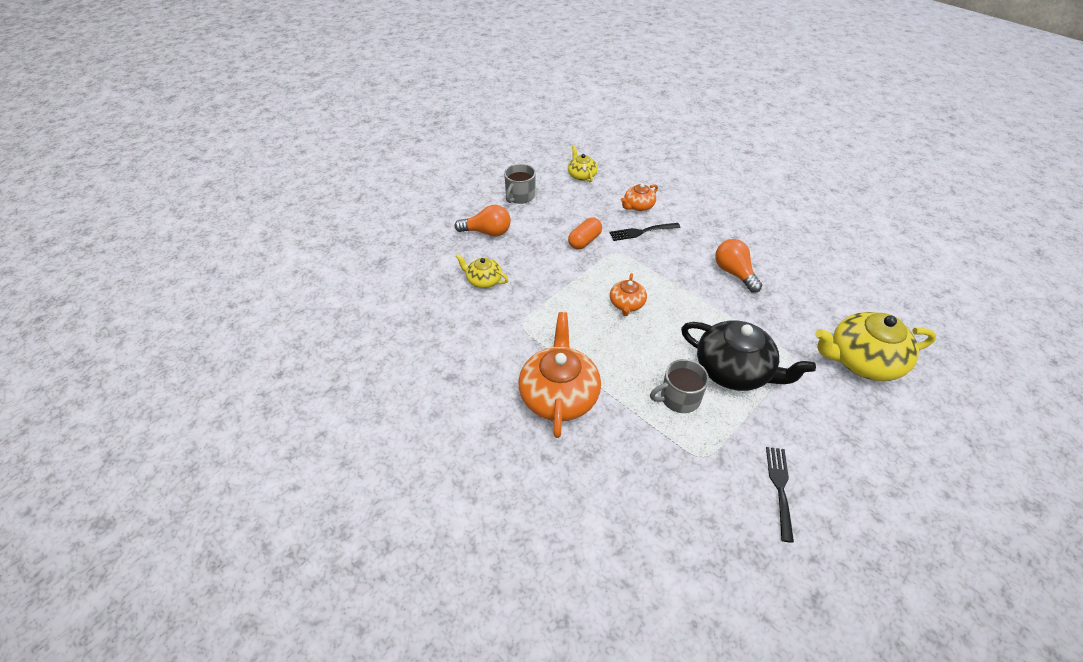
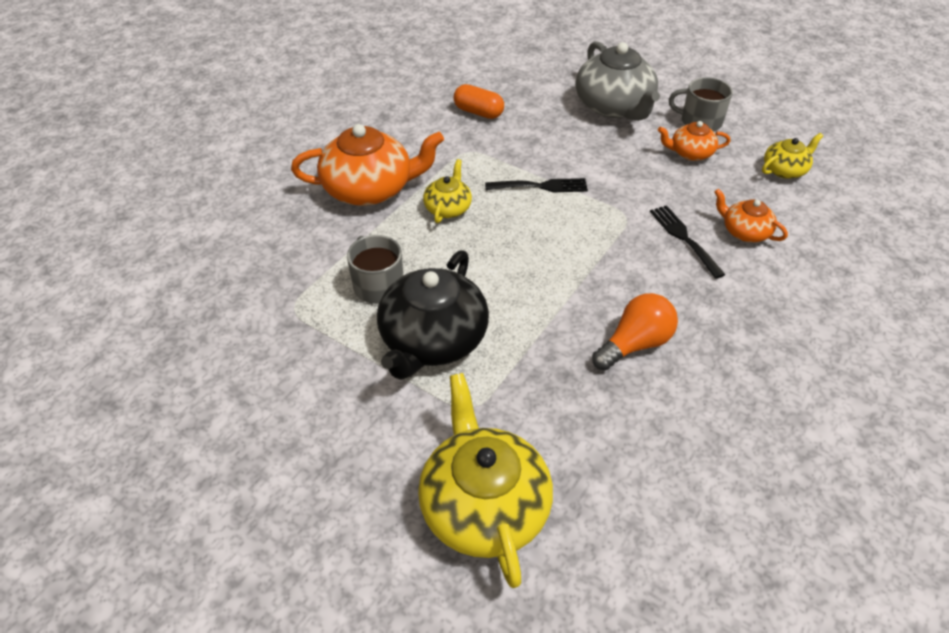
camera: 80 degrees right, 0 degrees up
orange light bulb [455,205,511,237] -> grey teapot [576,41,660,121]
yellow teapot [455,254,508,288] -> yellow teapot moved to [423,159,472,223]
orange capsule [568,218,602,250] -> orange capsule moved to [453,84,504,119]
orange teapot [610,273,647,316] -> orange teapot moved to [658,121,730,161]
black fork [766,447,794,543] -> black fork moved to [485,178,588,192]

